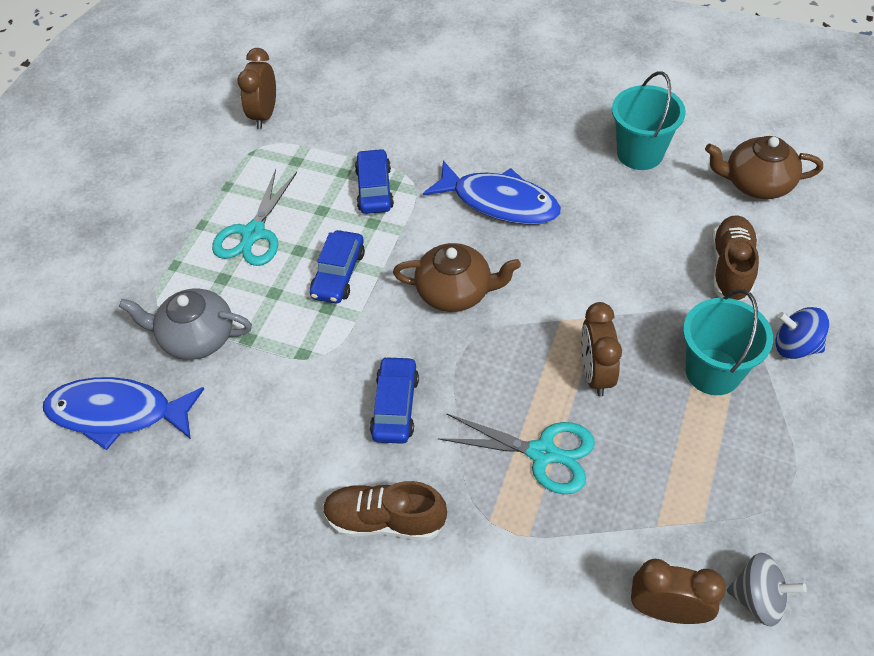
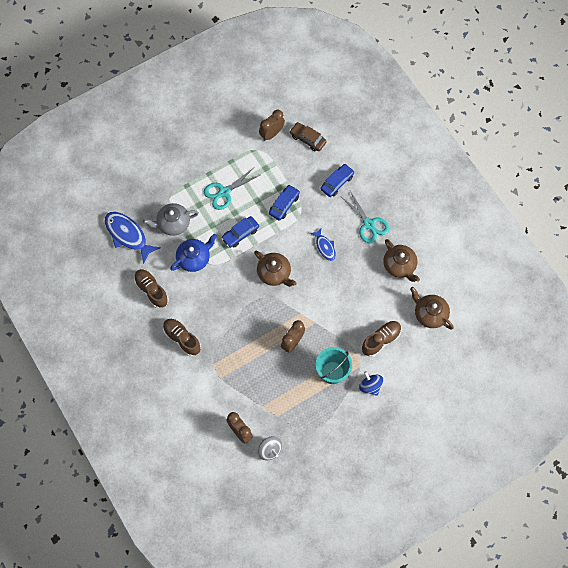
camera: 35 degrees right, 15 degrees up
grey teapot [119,288,252,360] -> grey teapot turned 60 degrees counterclockwise [143,203,199,236]
blue car [370,356,419,444] -> blue car moved to [320,164,354,197]
blue fish [423,160,561,225] -> blue fish [310,227,336,261], size x0.57
turquoise scissors [438,413,595,494] -> turquoise scissors moved to [342,191,389,244]
turquoise bucket [612,71,686,170] -> brown teapot [383,239,420,282]
none -> brown shoe [134,269,169,309]
none -> blue teapot [170,234,217,272]
none -> brown car [289,122,327,151]

